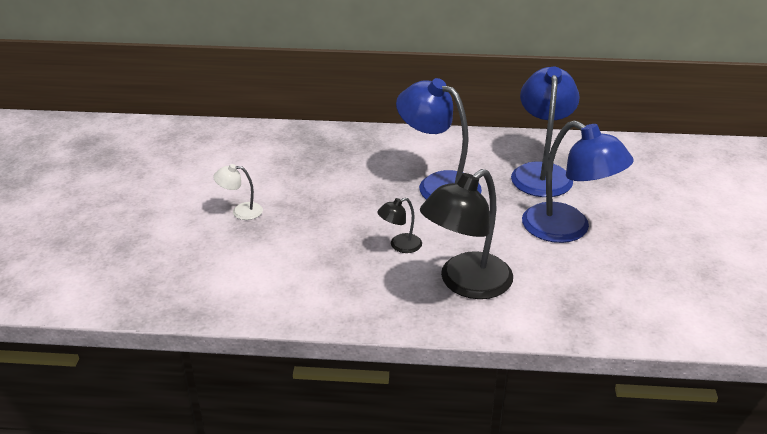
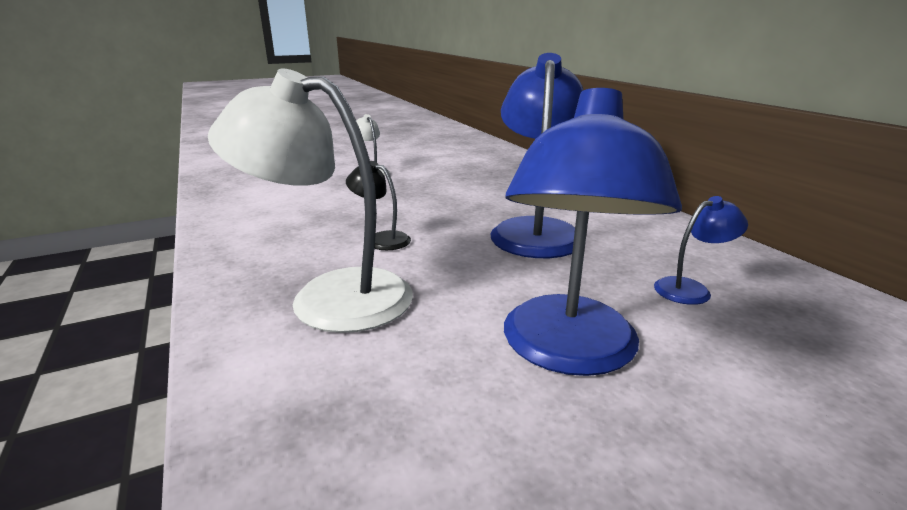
camera: 60 degrees right, 10 degrees down
black lamp [420,169,513,299] -> white lamp [208,68,413,333]
blue lamp [511,67,580,197] -> blue lamp [654,196,748,305], size x0.46

